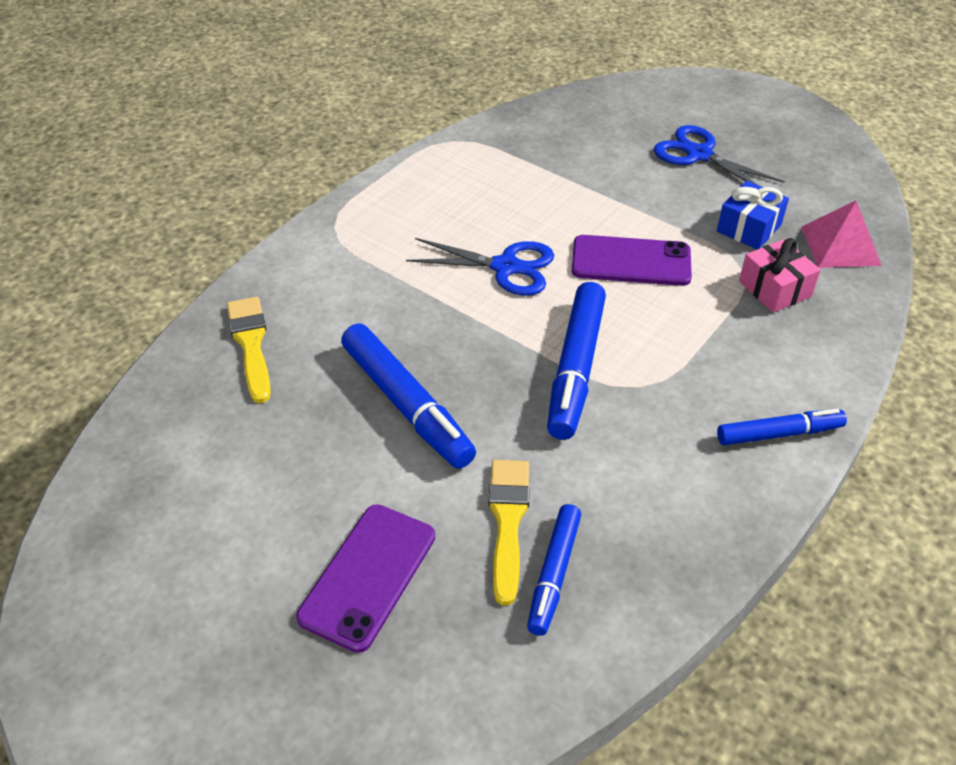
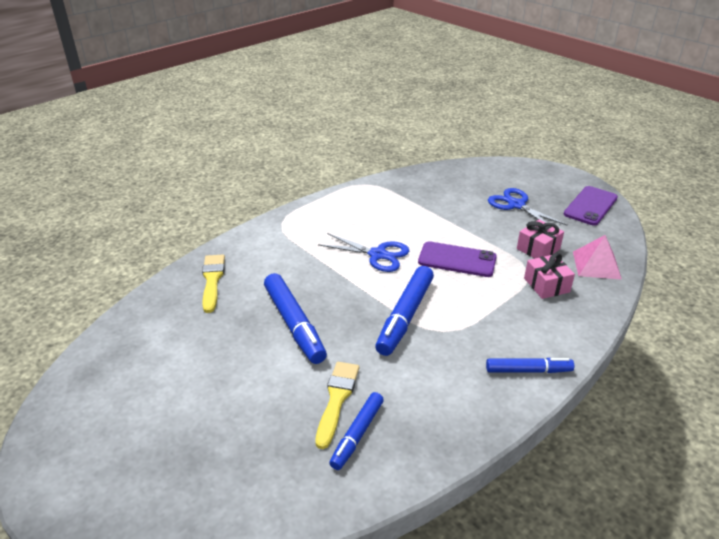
camera: 10 degrees right, 10 degrees down
purple phone [296,504,435,653] -> purple phone moved to [564,186,618,225]
blue gift [717,181,789,250] -> pink gift [517,219,564,258]

